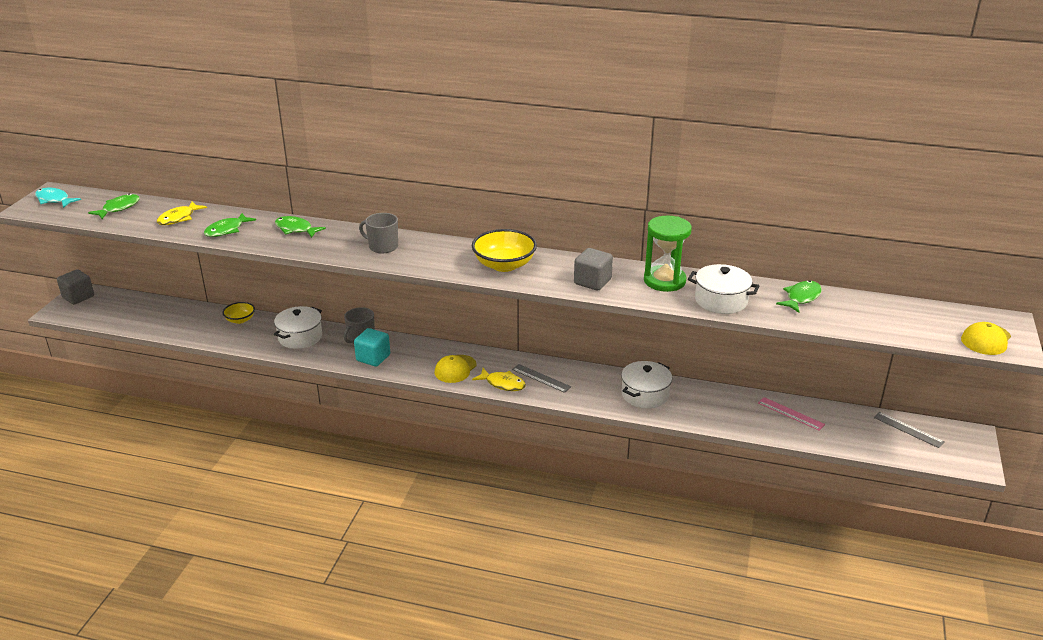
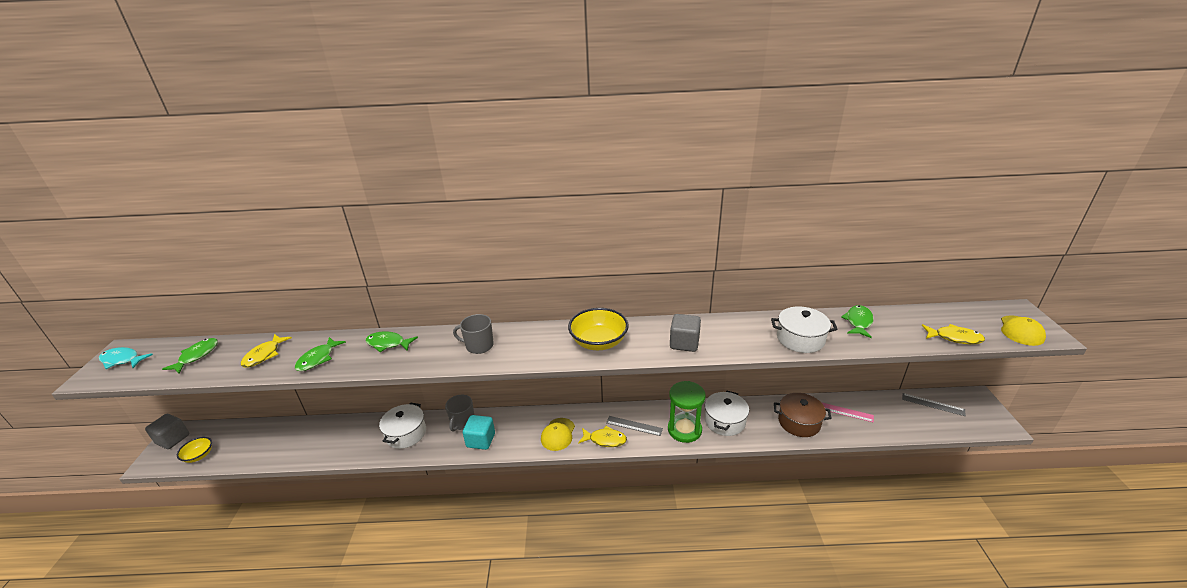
camera: 15 degrees left, 0 degrees up
yellow bowl [222,302,255,324] -> yellow bowl moved to [177,437,212,463]
green hourglass [644,216,692,292] -> green hourglass moved to [668,381,706,443]
none -> brown pot [774,393,832,437]
none -> yellow fish [922,324,985,344]

